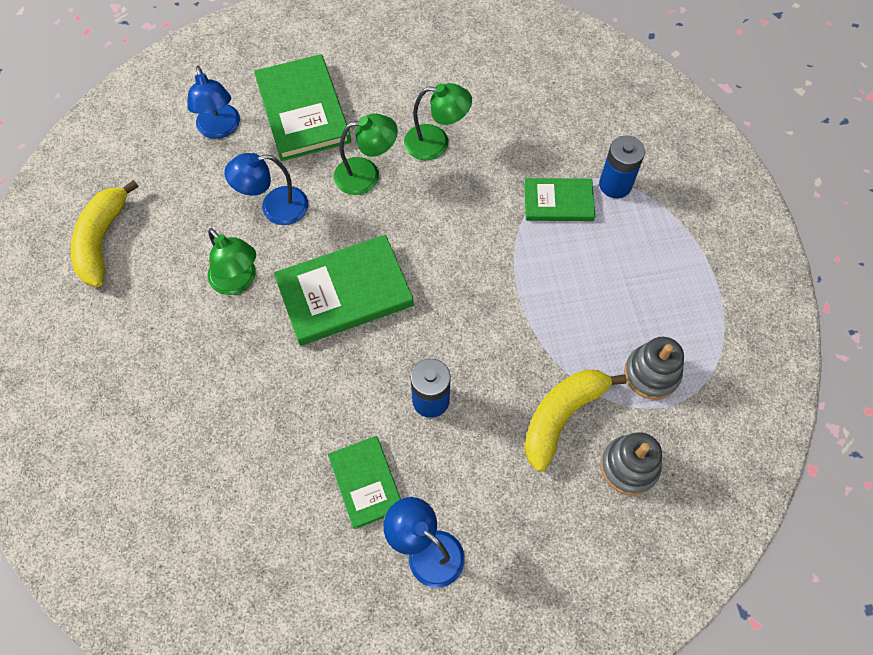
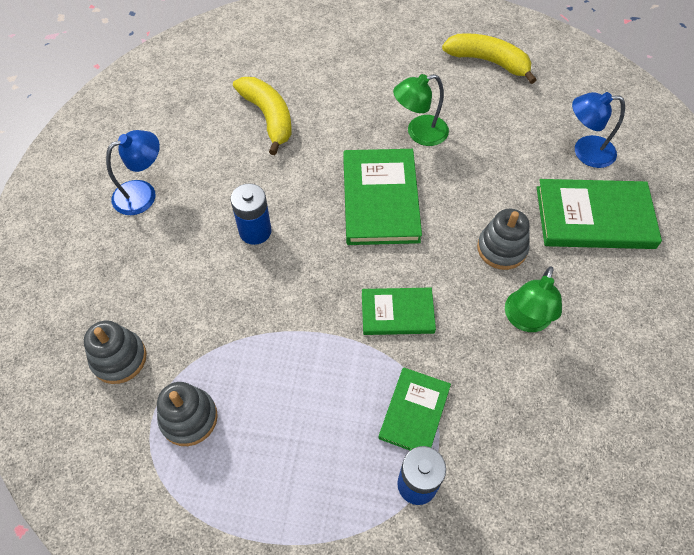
camera: 110 degrees right, 5 degrees down
blue lamp [224,153,308,225] -> none
green book [328,436,401,529] -> green book moved to [362,288,436,335]
green lamp [334,114,398,195] -> grey stacking toy [477,209,530,270]
yellow banana [524,370,627,472] -> yellow banana moved to [233,77,292,155]

